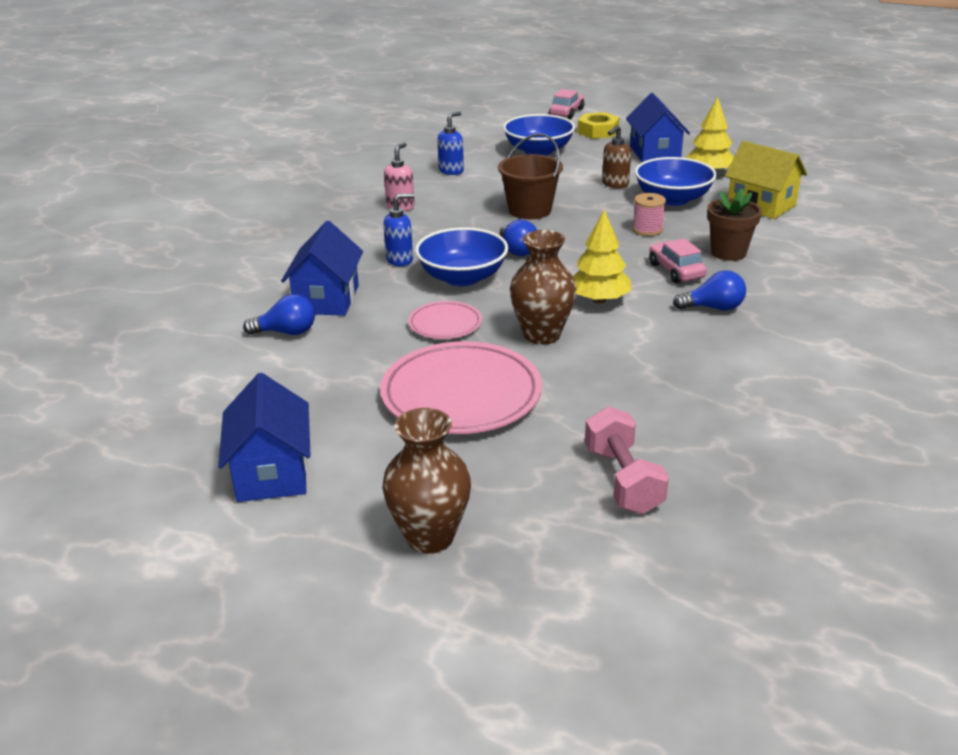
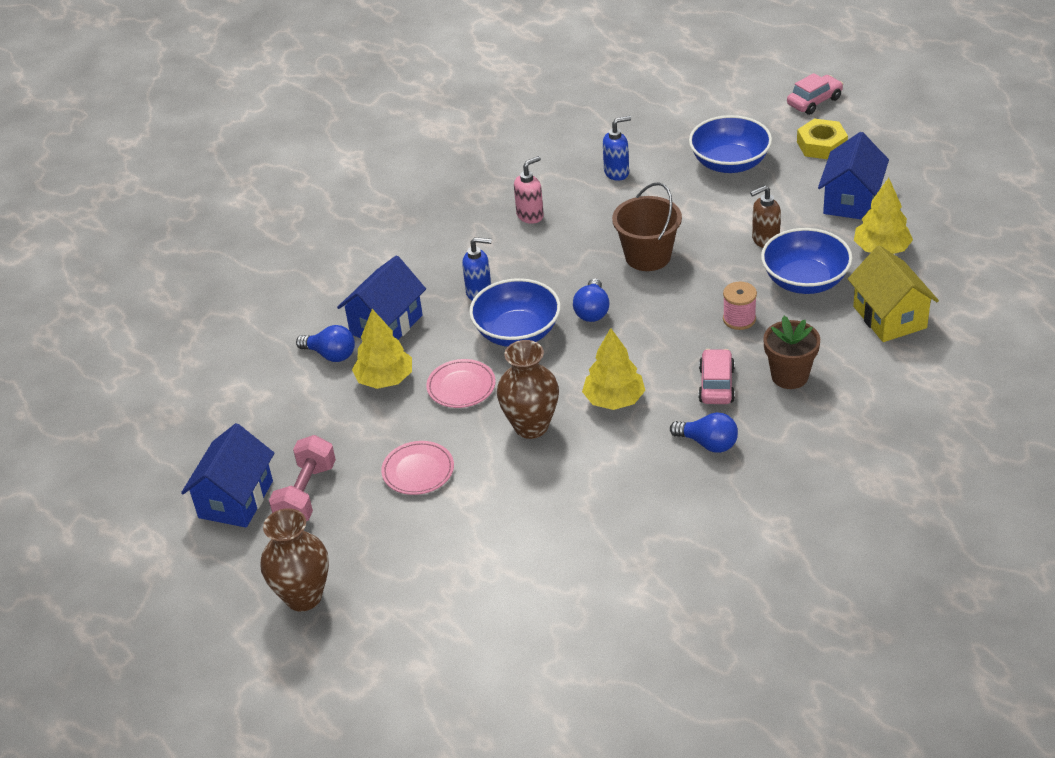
camera: 30 degrees right, 10 degrees up
pink plate [380,341,542,434] -> pink plate [381,441,454,495], size x0.51
pink dumbbell [585,406,669,514] -> pink dumbbell moved to [269,435,336,521]
none -> yellow tree [352,309,412,389]

